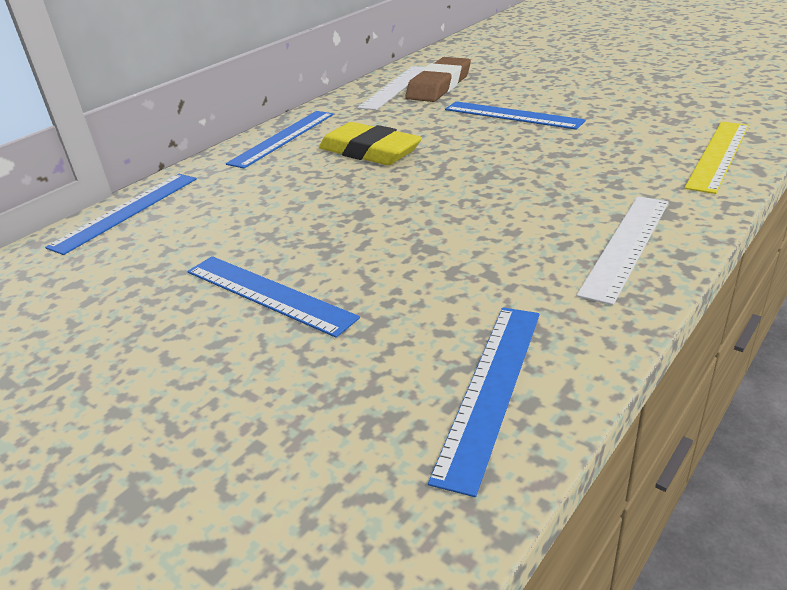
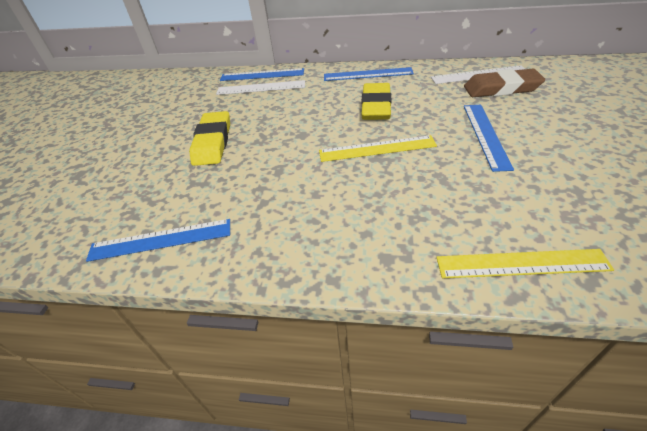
camera: 60 degrees right, 10 degrees up
blue ruler [188,256,360,338] -> yellow eraser [189,111,230,166]
white ruler [577,196,669,305] -> white ruler moved to [216,80,305,95]
none -> yellow ruler [319,135,437,162]

